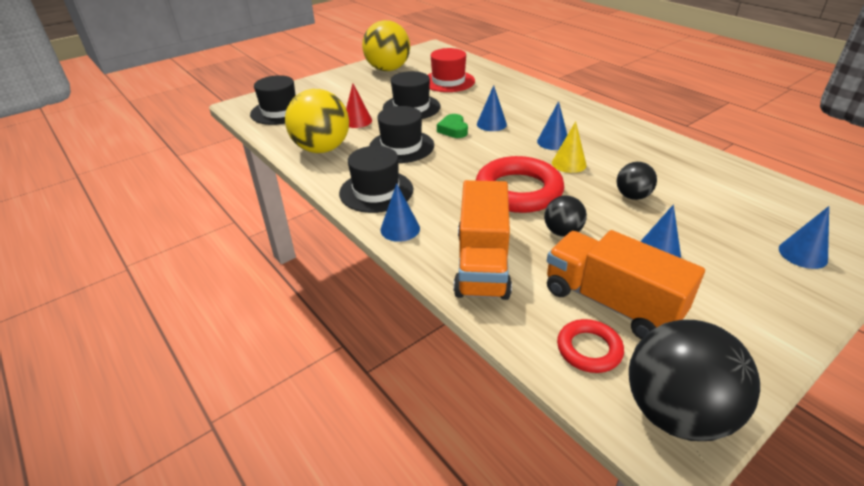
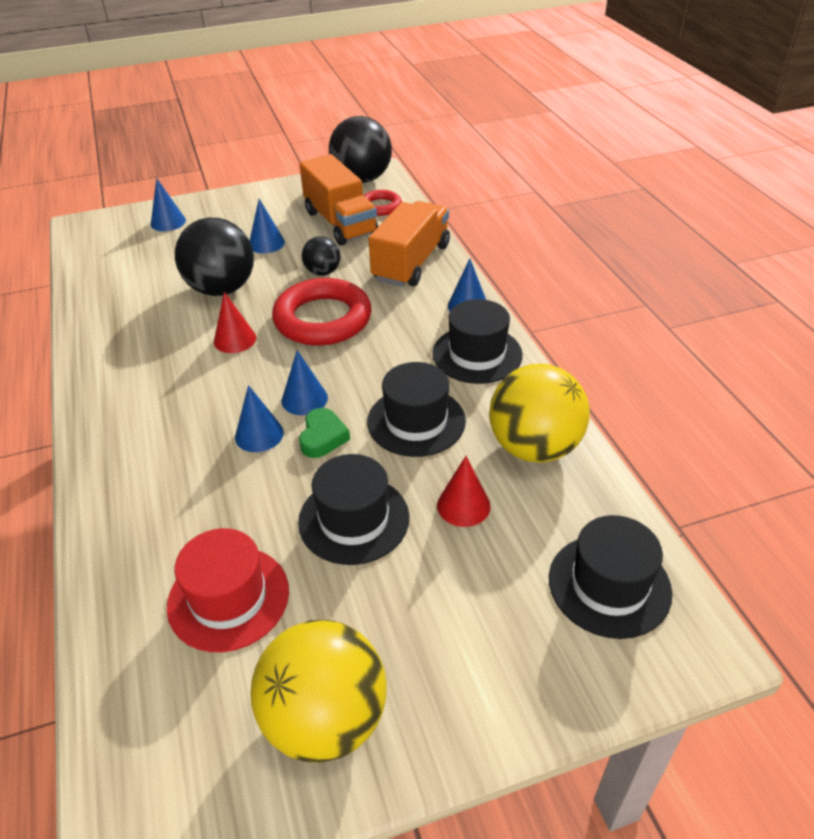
camera: 160 degrees left, 5 degrees up
blue cone [537,101,567,150] -> blue cone moved to [282,350,328,415]
yellow cone [552,121,586,173] -> red cone [214,292,256,353]
black ball [617,162,657,200] -> black ball [175,218,254,296], size x1.91

